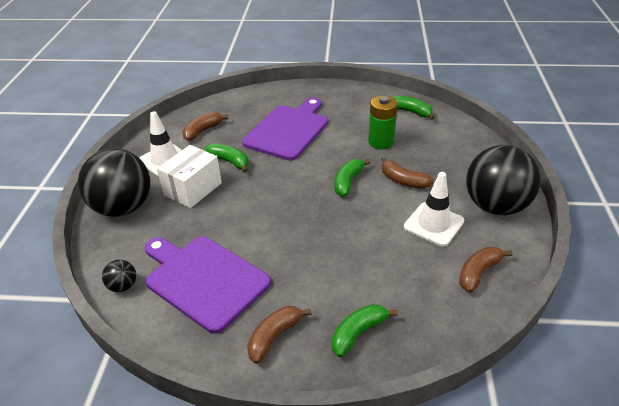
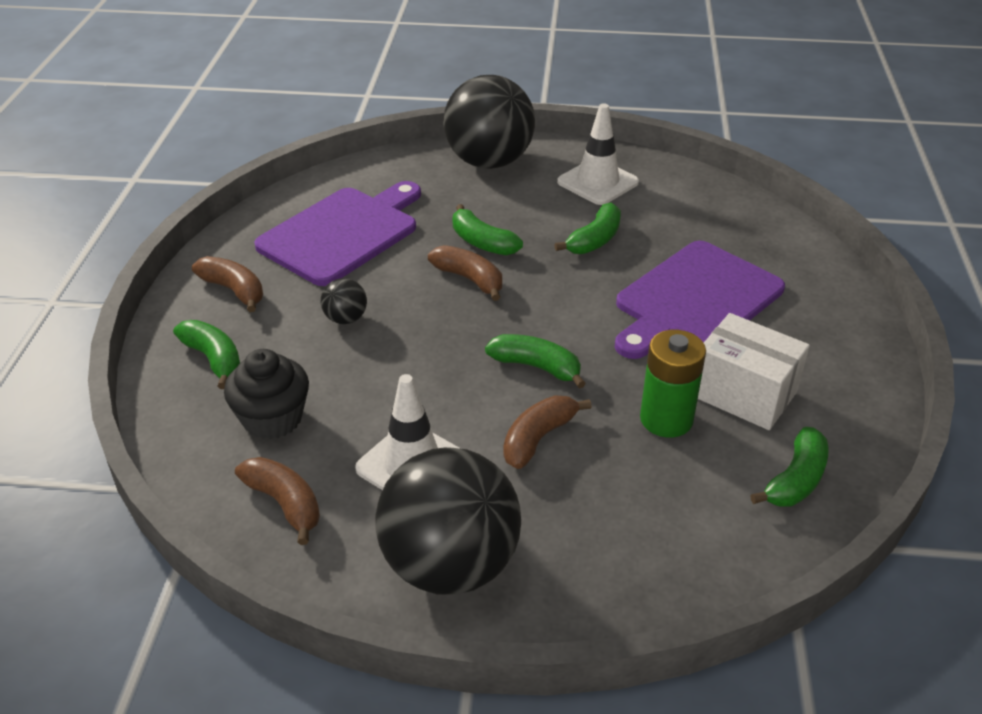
camera: 90 degrees right, 0 degrees up
black ball [102,259,136,292] -> black ball moved to [321,278,367,324]
white box [157,145,222,208] -> white box moved to [698,313,810,430]
brown banana [183,112,228,141] -> brown banana moved to [428,245,502,301]
purple cutting board [242,98,328,161] -> purple cutting board turned 105 degrees clockwise [615,241,785,359]
none -> black cupcake [224,349,309,440]
none -> green banana [453,204,523,256]

